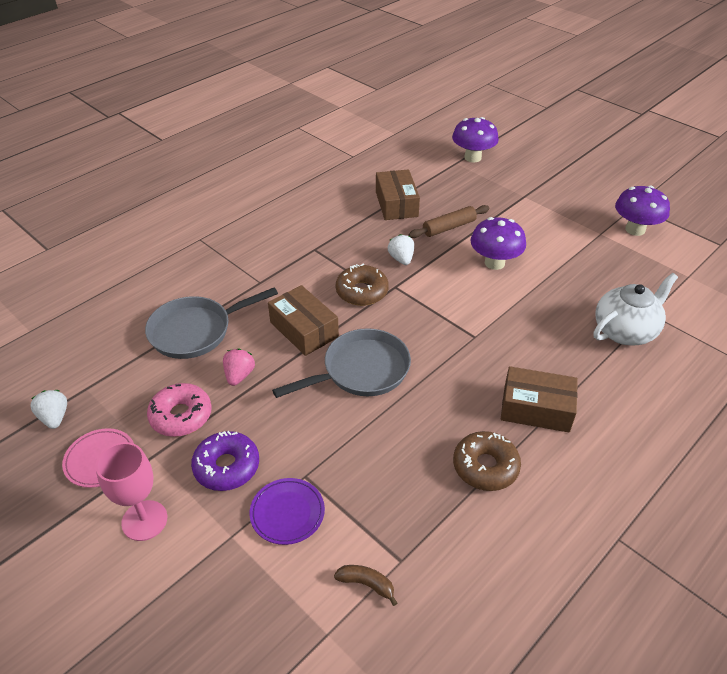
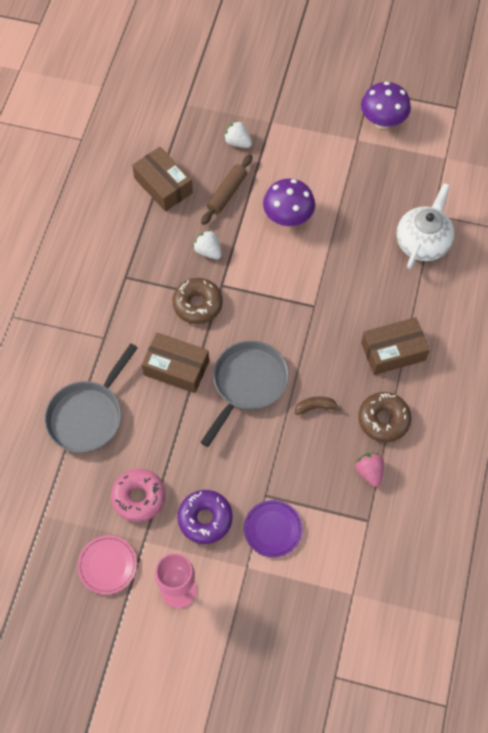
camera: 30 degrees left, 20 degrees up
white strawberry [30,390,67,429] -> white strawberry moved to [224,121,252,148]
pink strawberry [223,348,255,386] -> pink strawberry moved to [355,453,384,487]
brown banana [334,565,397,606] -> brown banana moved to [295,397,342,415]
purple mushroom [452,117,499,163] -> none

